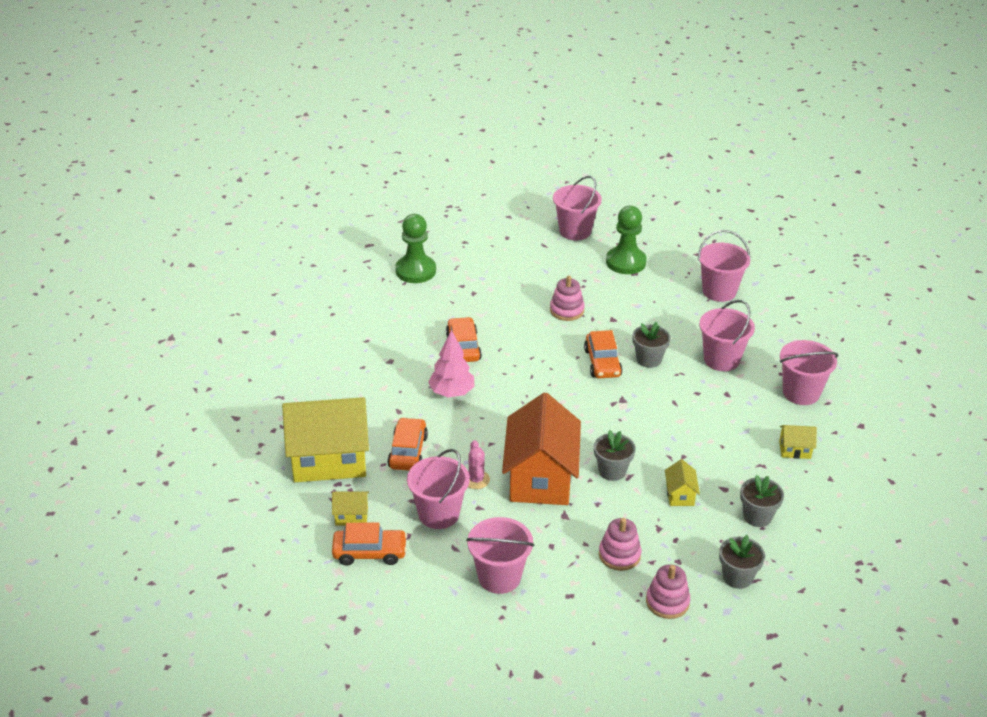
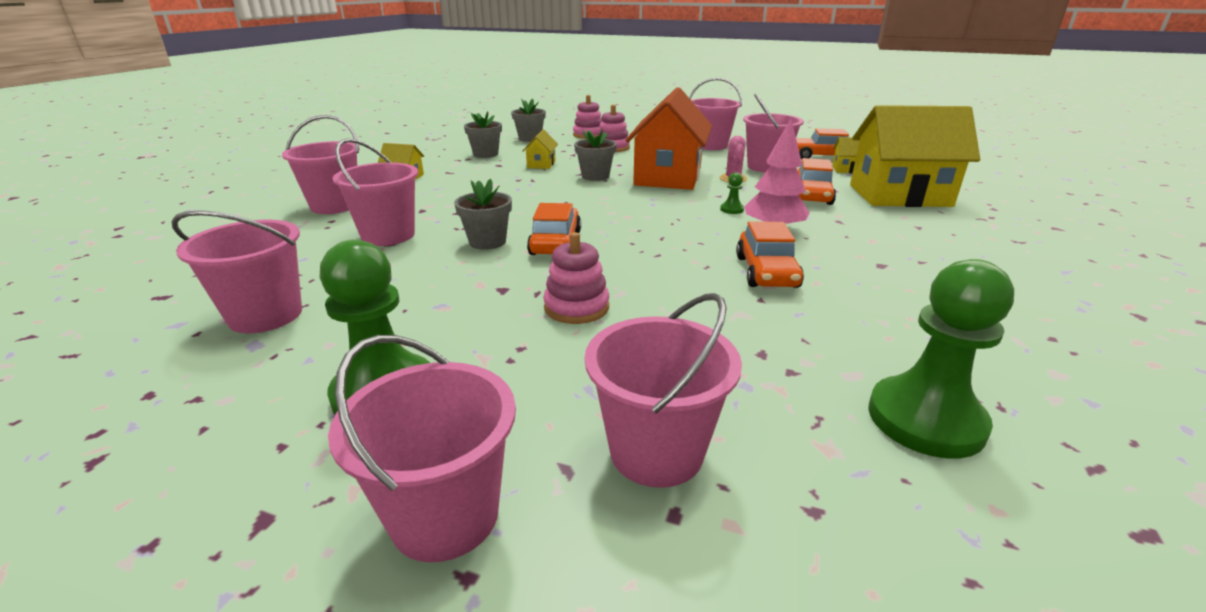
camera: 170 degrees left, 10 degrees down
none -> pink bucket [585,293,742,488]
none -> green pawn [720,172,744,214]

